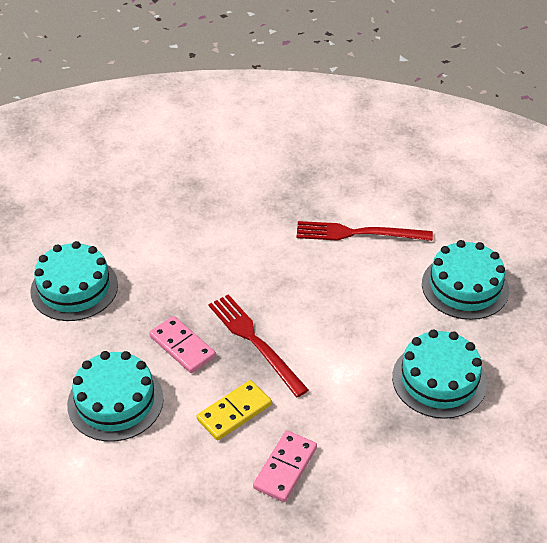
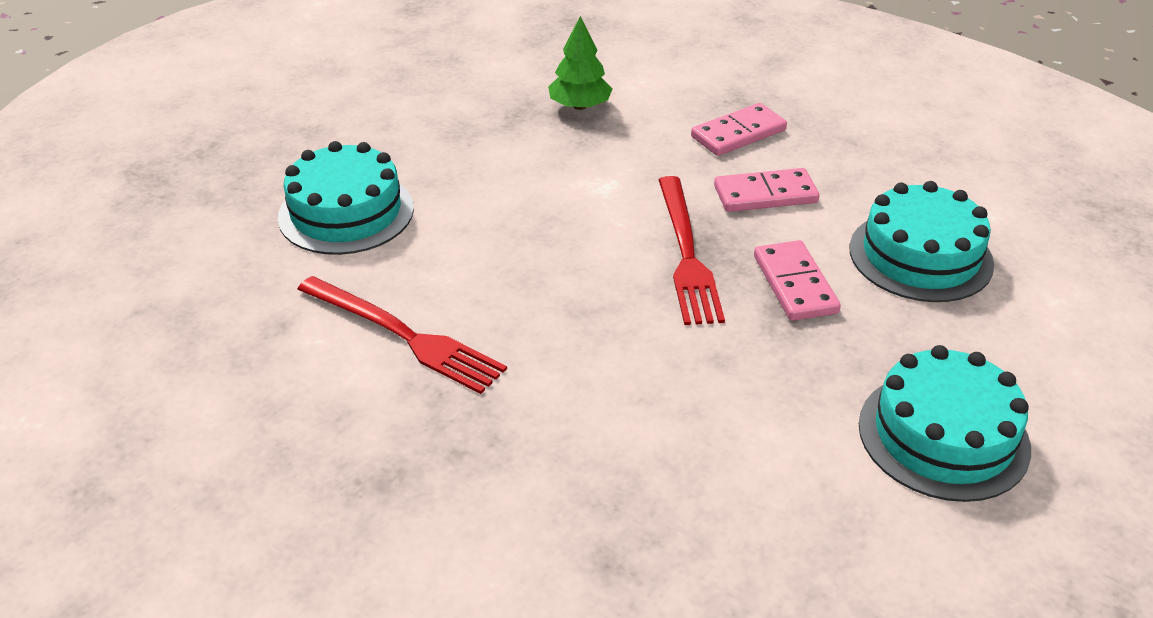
camera: 150 degrees left, 5 degrees down
yellow domino [197,380,272,441] -> pink domino [714,168,820,212]
turquoise cake [392,330,487,419] -> none
none -> green tree [548,16,613,110]

